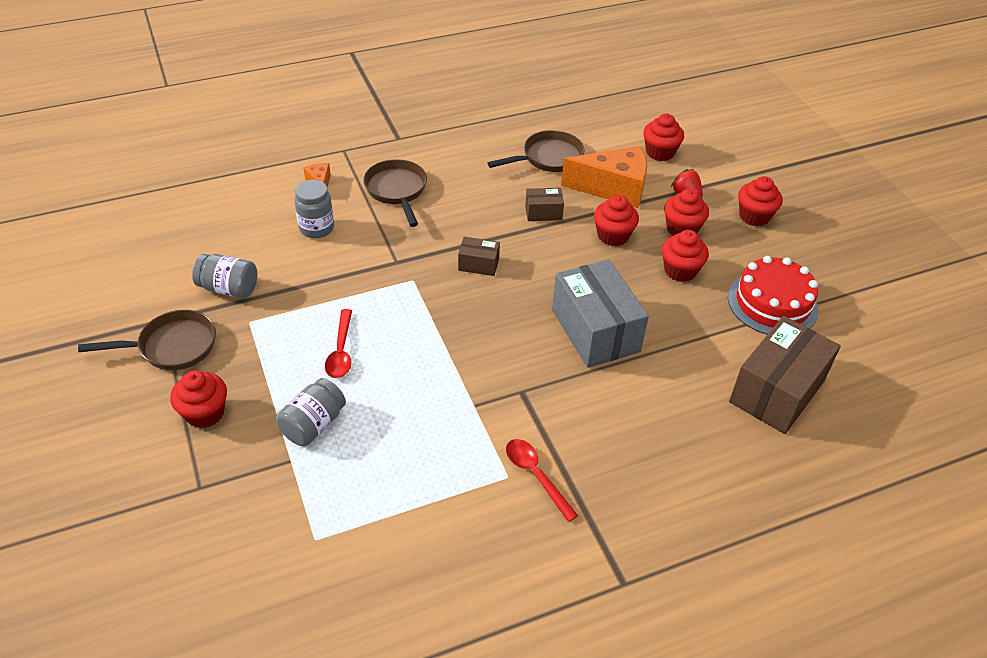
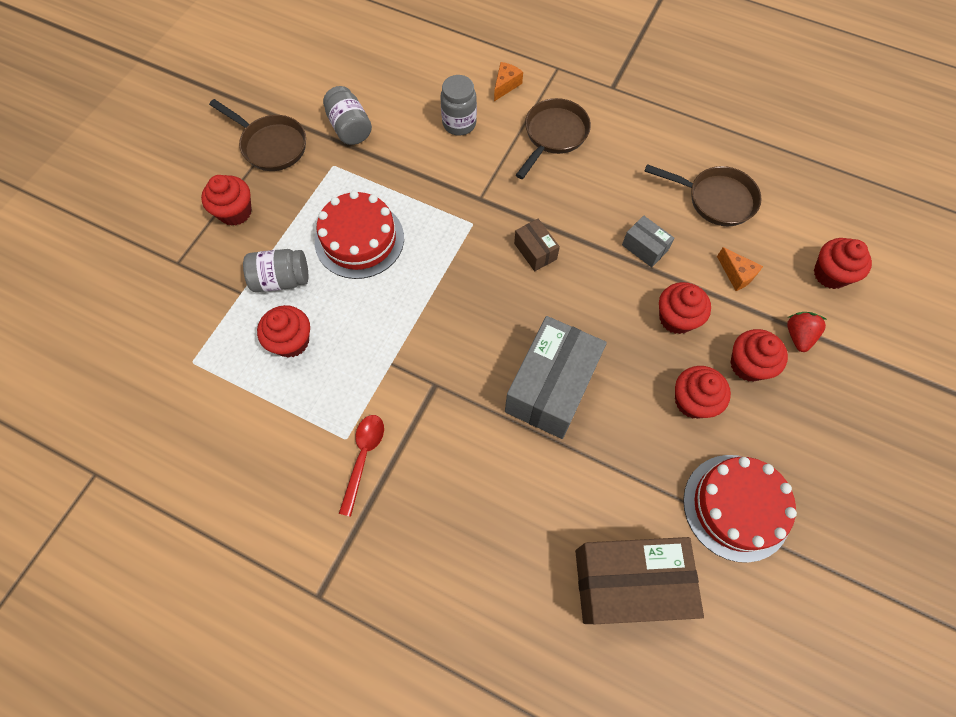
camera: 50 degrees right, 20 degrees up
red spoon [325,309,352,378] -> red cake [315,191,404,279]
brown box [525,188,564,221] -> grey box [622,216,674,267]
orange cheese [561,146,647,208] -> orange cheese [717,247,763,291], size x0.45
red cupcake [738,176,783,226] -> red cupcake moved to [257,305,310,358]

